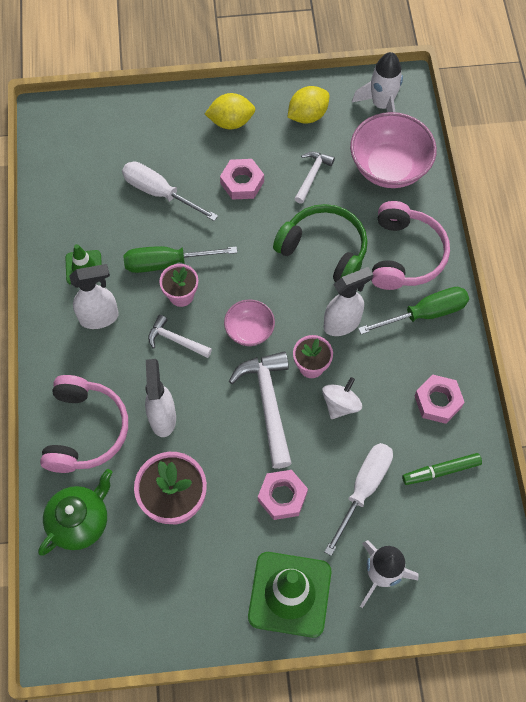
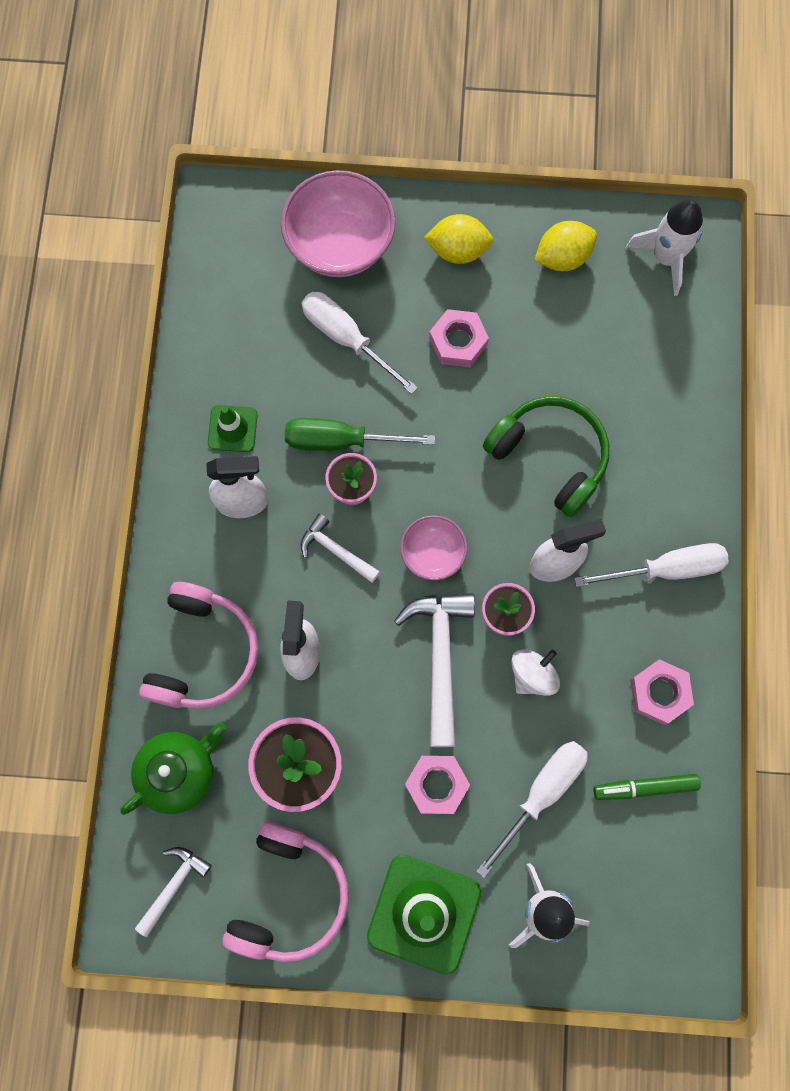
camera: 10 degrees right, 10 degrees up
white hammer [294,151,335,204] -> white hammer moved to [135,847,212,937]
pink bowl [350,112,437,188] -> pink bowl moved to [281,170,396,277]
green screwdriver [358,287,469,334] -> white screwdriver [574,543,729,587]
pink headphones [371,201,450,290] -> pink headphones moved to [222,822,349,962]

